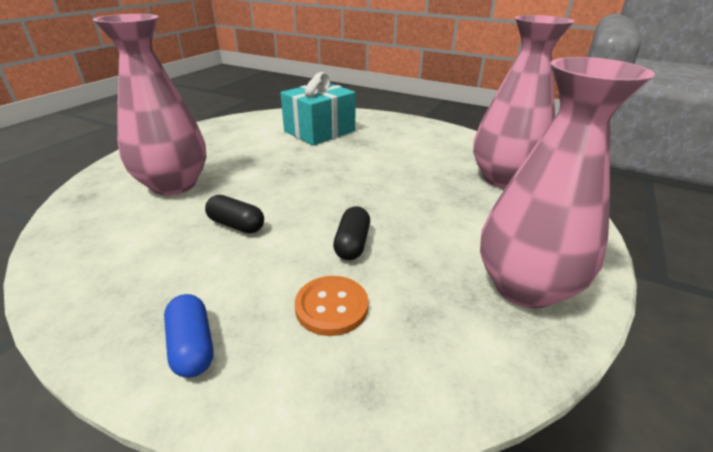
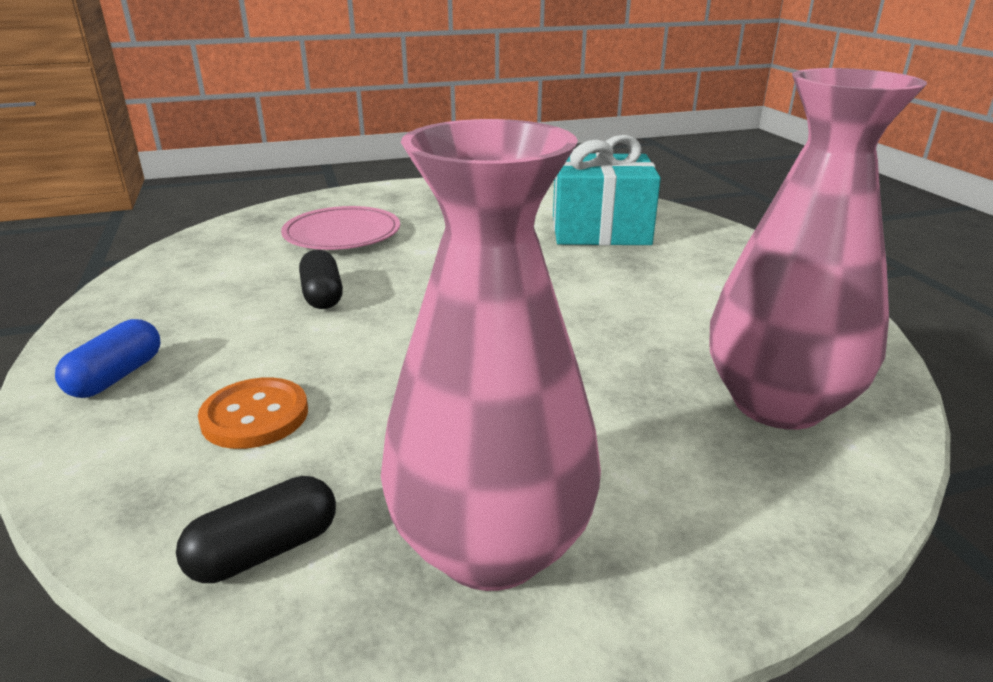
camera: 45 degrees right, 5 degrees down
pink vase [93,14,207,195] -> pink plate [281,206,400,250]
black capsule [333,206,370,260] -> black capsule moved to [176,476,336,583]

